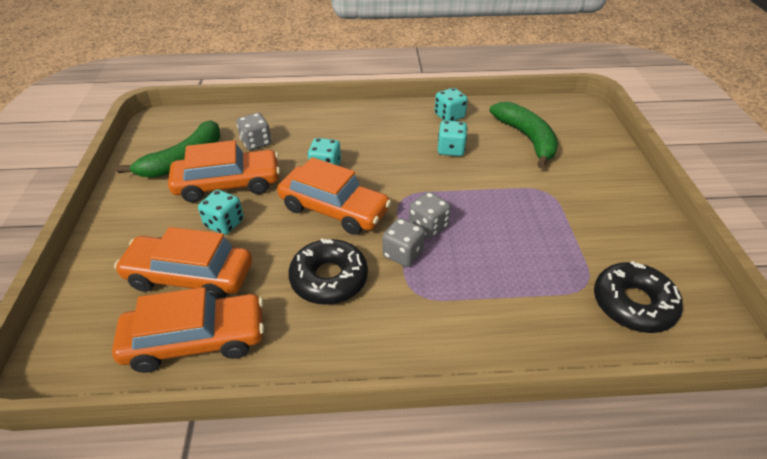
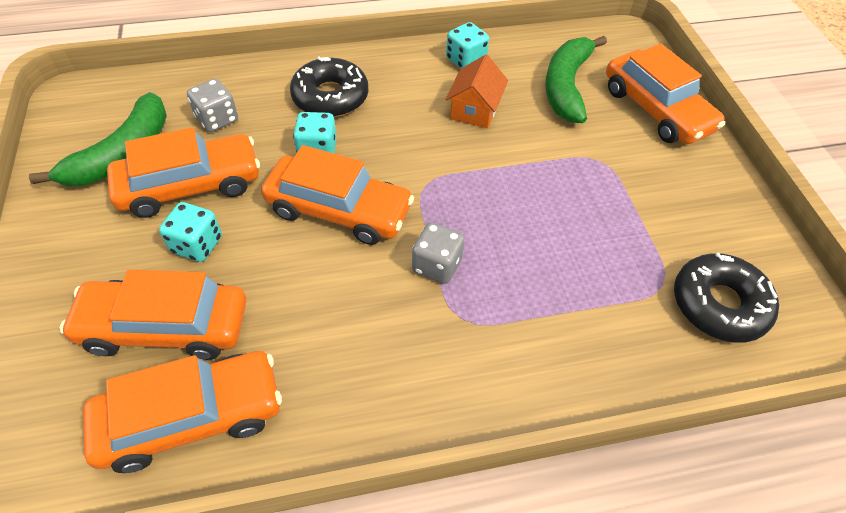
camera: 10 degrees left, 10 degrees up
black donut [288,238,368,305] -> black donut moved to [290,57,369,117]
grey dice [409,192,451,238] -> none
turquoise dice [438,120,467,156] -> orange house [446,55,508,128]
green banana [490,102,558,169] -> green banana turned 135 degrees counterclockwise [545,36,607,123]
none -> orange car [606,44,725,144]

